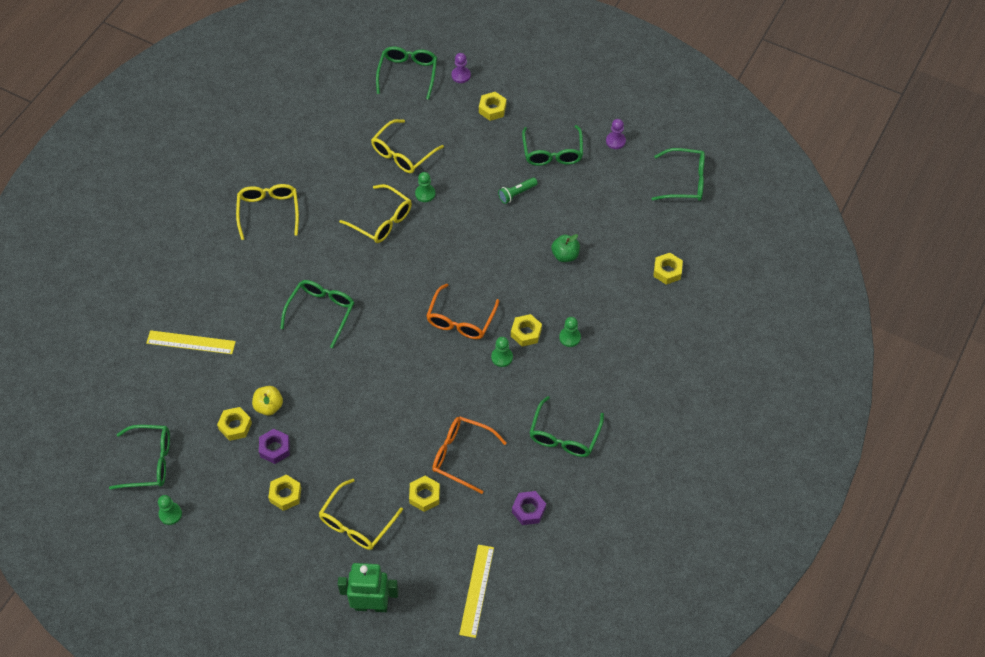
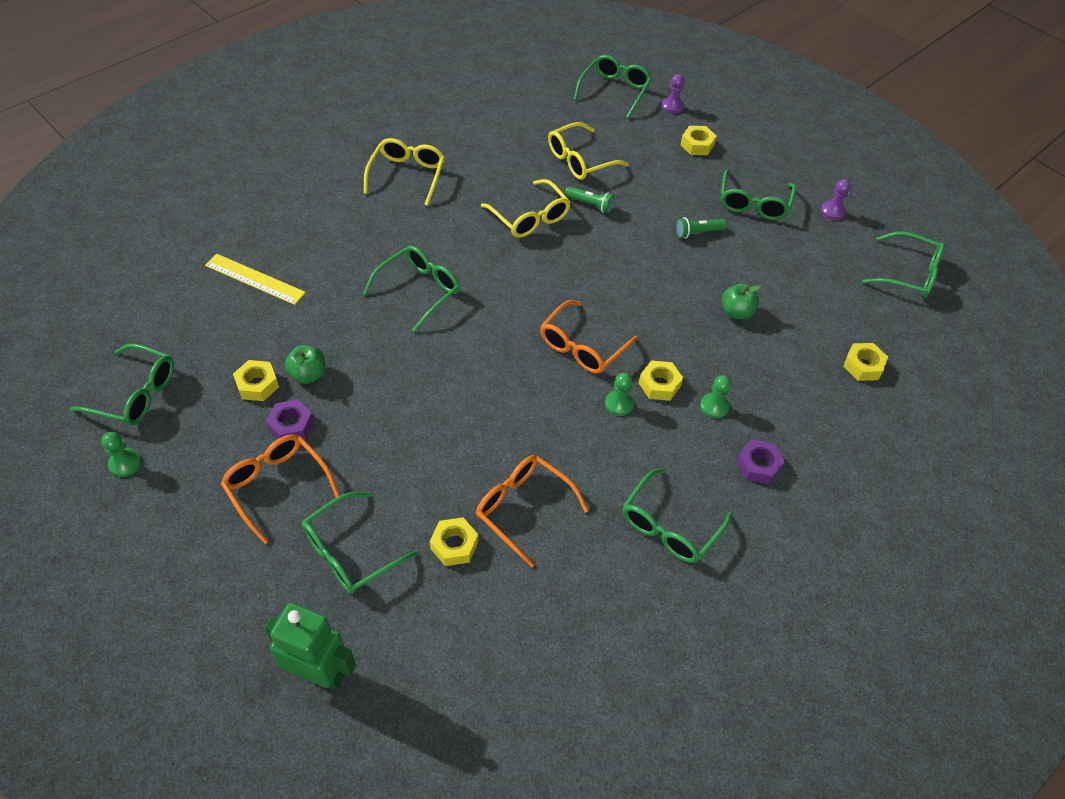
camera: 15 degrees right, 5 degrees down
yellow apple [252,386,283,416] -> green apple [285,345,326,384]
yellow nut [268,475,301,511] -> orange glasses [221,434,340,544]
yellow glasses [319,479,403,550] -> green glasses [301,492,418,594]
green pawn [415,172,435,202] -> green flashlight [565,186,615,213]
yellow ruler [459,545,494,638] -> none
purple nut [512,491,546,525] -> purple nut moved to [736,439,785,484]

